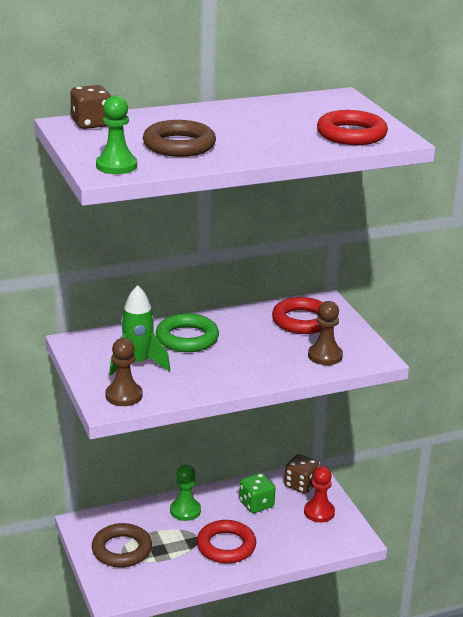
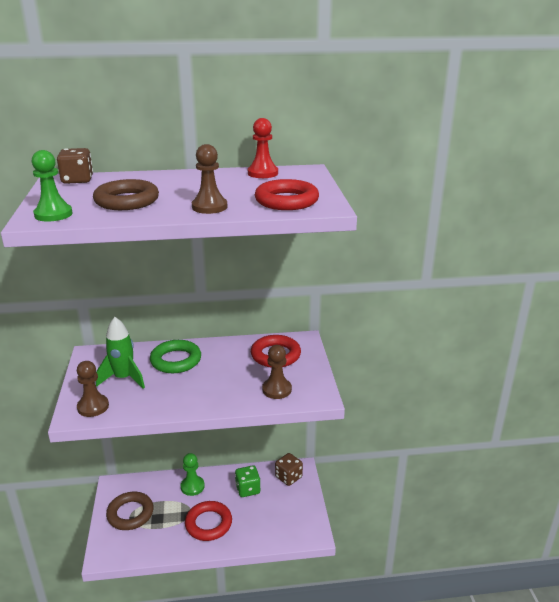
camera: 15 degrees right, 0 degrees up
red pawn [304,466,335,522] -> red pawn moved to [248,118,278,178]
none -> brown pawn [192,144,227,214]

